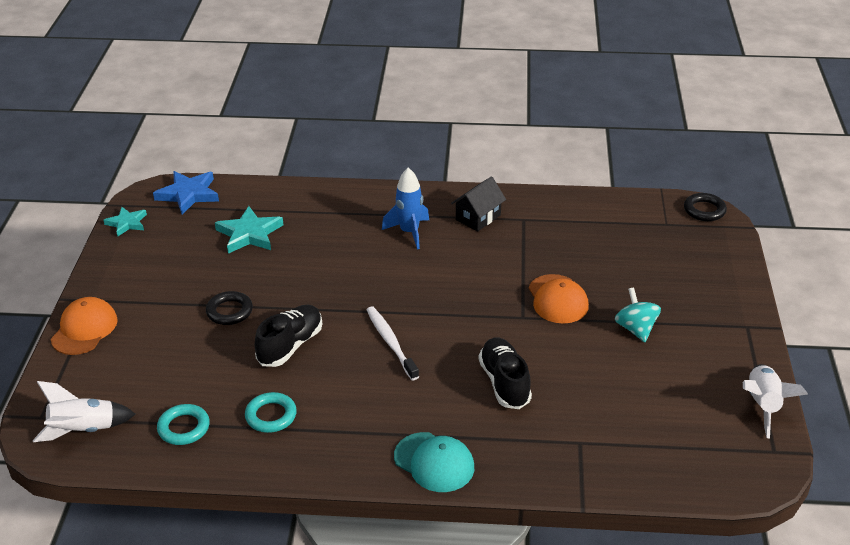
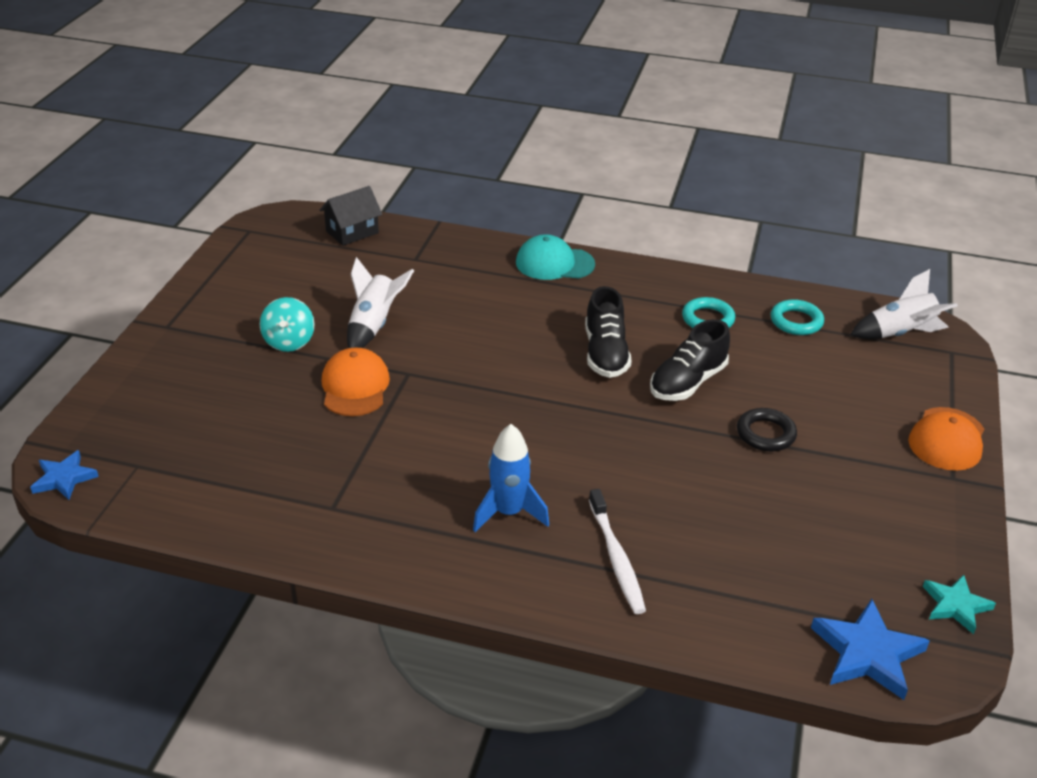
camera: 170 degrees left, 0 degrees up
turquoise star [215,206,284,254] -> none
white toothbrush [366,306,419,380] -> white toothbrush moved to [589,489,646,614]
turquoise cap [394,432,474,492] -> turquoise cap turned 45 degrees counterclockwise [516,234,595,280]
black house [451,176,506,231] -> black house moved to [320,186,382,246]
black shoe [479,338,532,409] -> black shoe moved to [585,286,631,378]
black ring [684,193,727,221] -> blue star [30,450,99,500]
white rocket [743,364,808,438] -> white rocket moved to [347,257,414,348]

